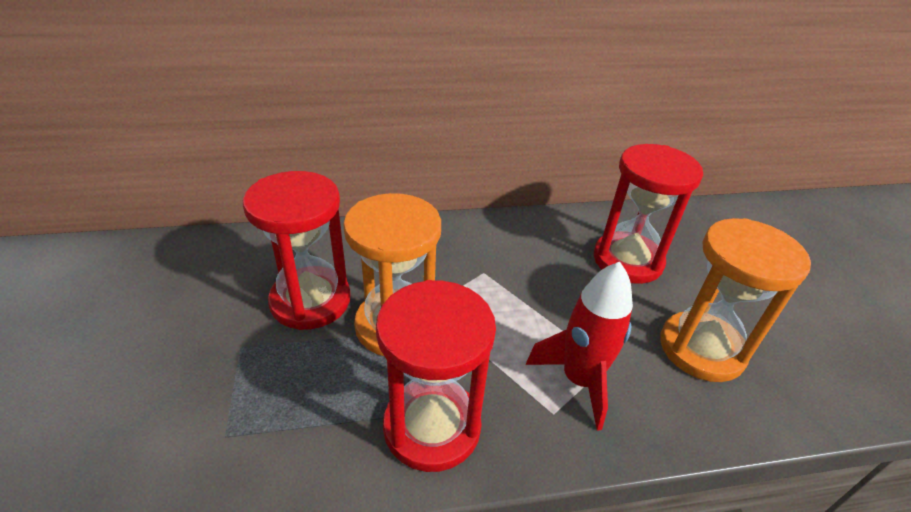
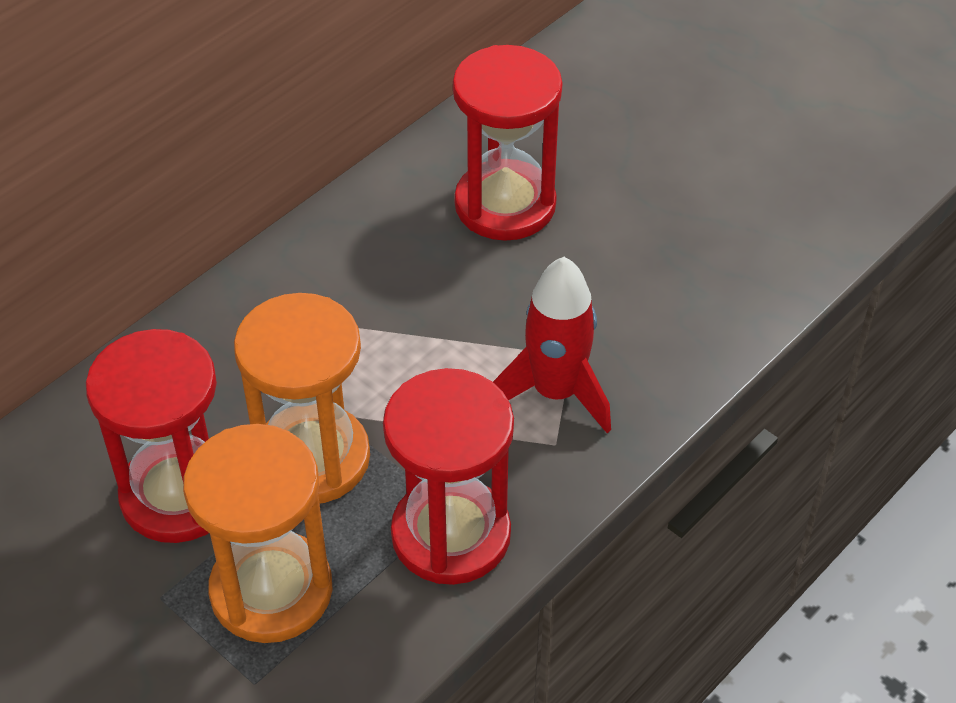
camera: 35 degrees left, 10 degrees up
orange hourglass [660,218,811,382] -> orange hourglass moved to [183,424,332,643]

